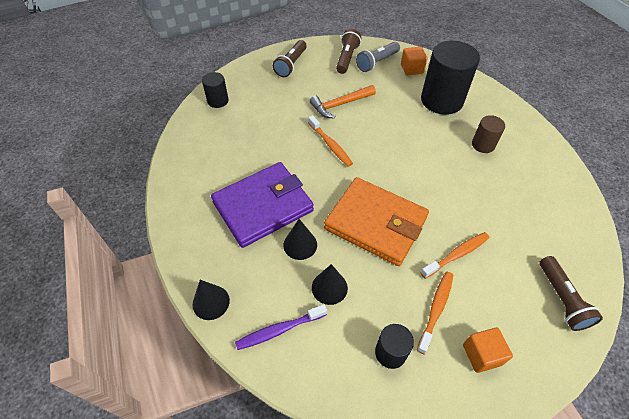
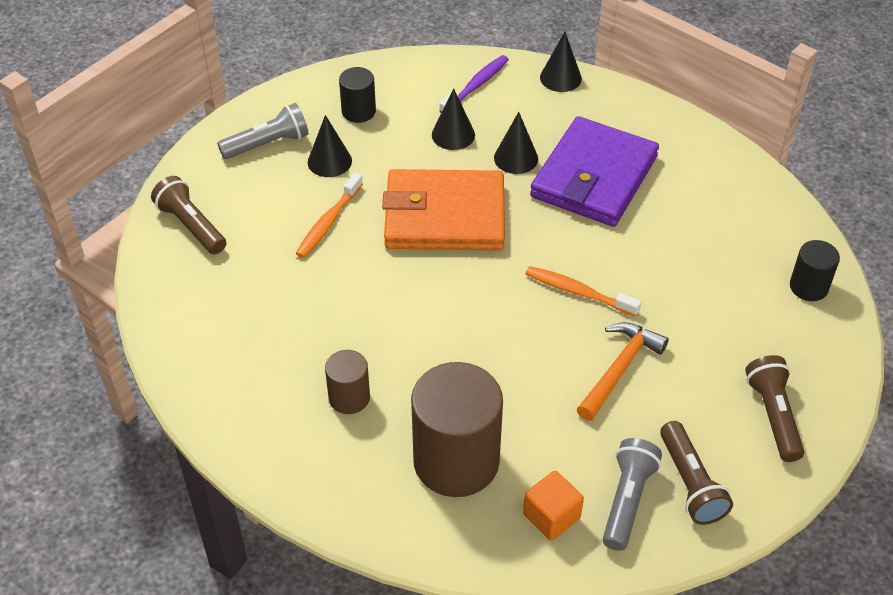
camera: 150 degrees right, 5 degrees down
orange toothbrush [417,272,453,354] -> black cone [308,115,352,177]
black cylinder [421,41,480,115] -> brown cylinder [411,362,503,497]
orange cube [463,328,513,373] -> grey flashlight [217,103,309,159]

